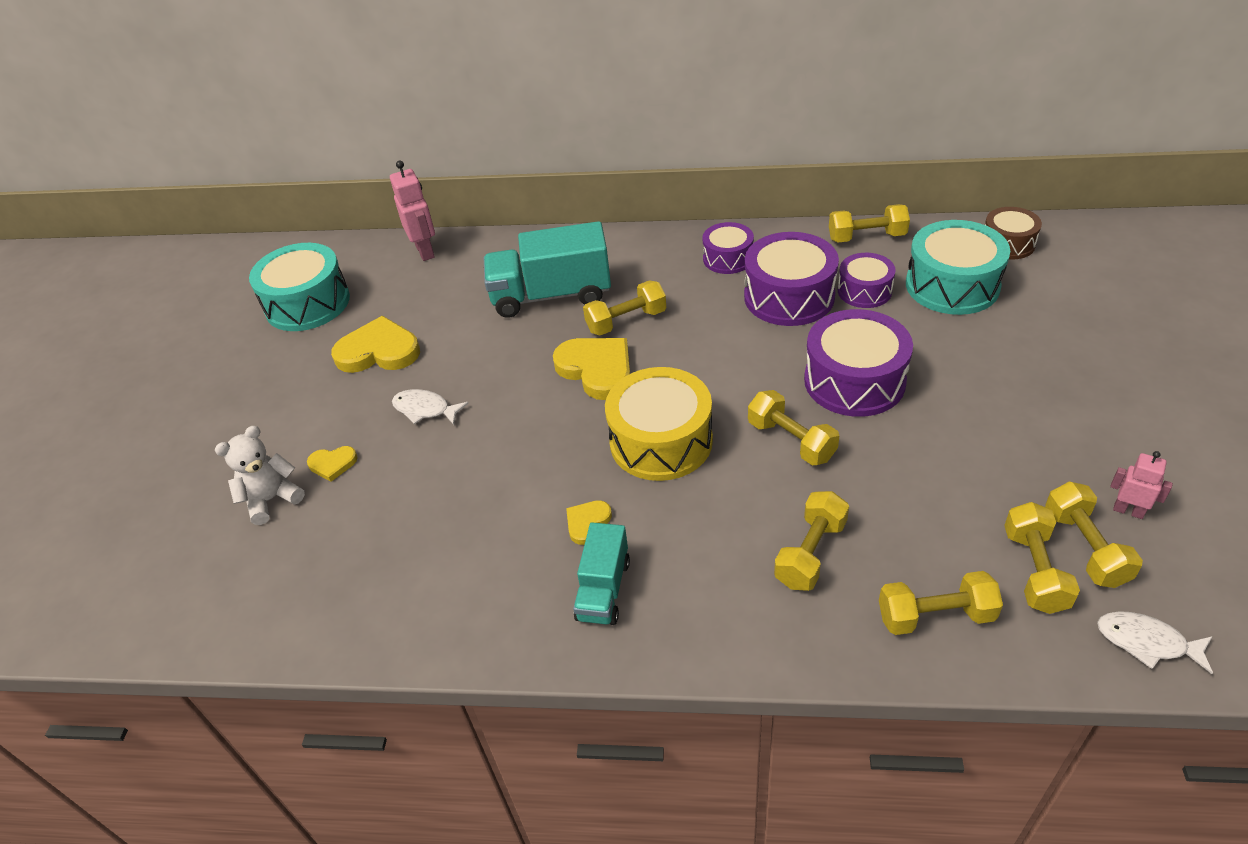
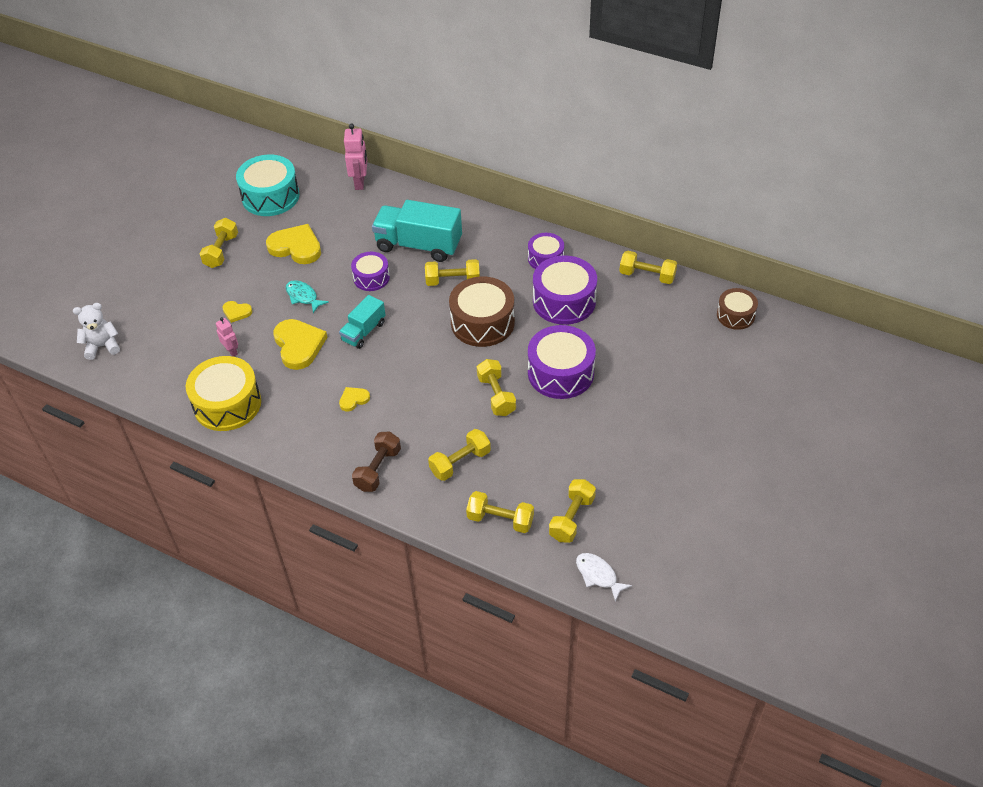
camera: 20 degrees right, 5 degrees up
white teddy bear [215,426,305,525] -> white teddy bear moved to [73,303,120,360]
white fish [392,389,469,425] -> turquoise fish [286,280,329,313]
yellow heart [553,338,630,400] -> yellow heart moved to [273,319,327,370]
turquoise truck [573,522,630,625] -> turquoise truck moved to [339,295,386,349]
yellow drum [605,367,713,481] -> yellow drum moved to [186,356,261,431]
purple drum [838,253,896,308] -> purple drum moved to [351,252,390,291]
turquoise drum [906,220,1010,315] -> none
yellow dumbbell [1045,481,1143,588] -> yellow dumbbell moved to [199,218,238,268]
pink robot [1111,451,1173,519] -> pink robot moved to [216,317,238,357]
none -> brown dumbbell [352,431,401,492]
none -> brown drum [449,276,515,347]

